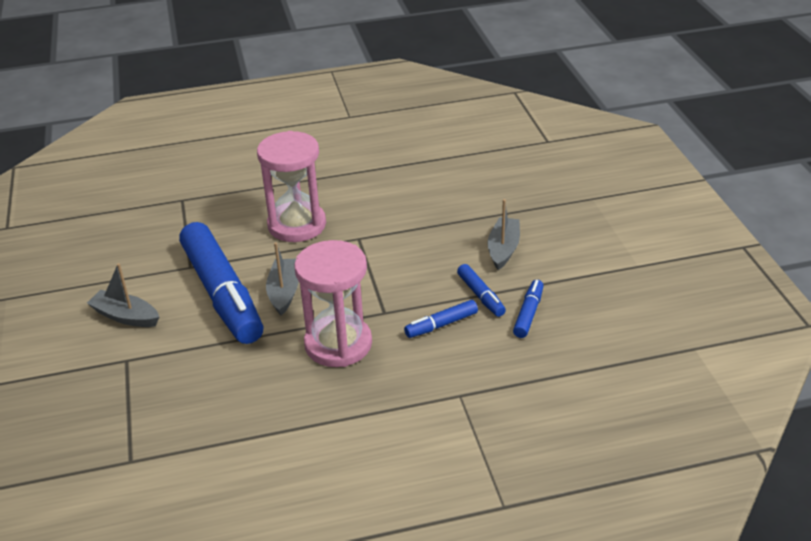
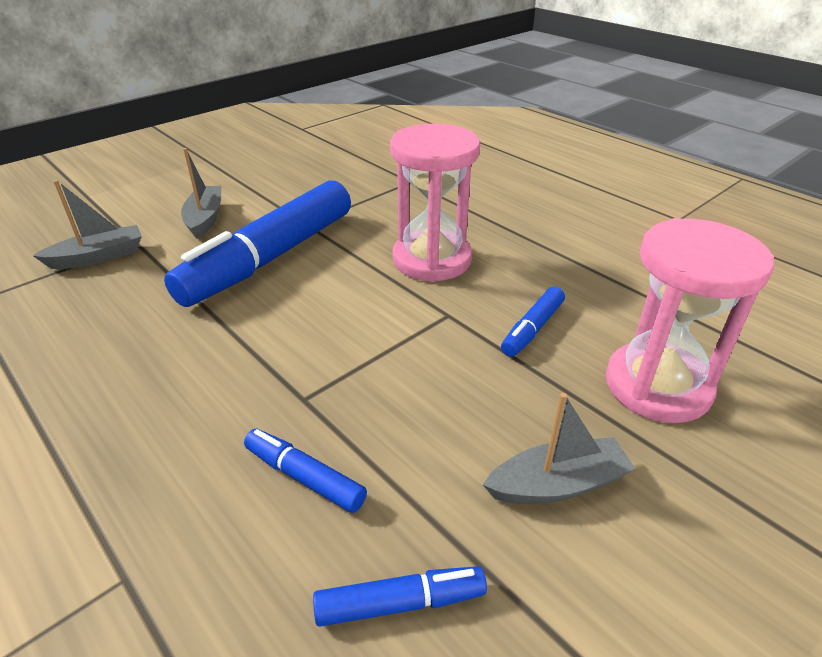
camera: 60 degrees right, 0 degrees up
grey boat [266,242,299,316] -> grey boat moved to [33,180,142,269]
pink hourglass [294,240,372,367] -> pink hourglass moved to [606,218,774,423]
blue marker [457,264,506,317] -> blue marker moved to [501,286,565,357]

